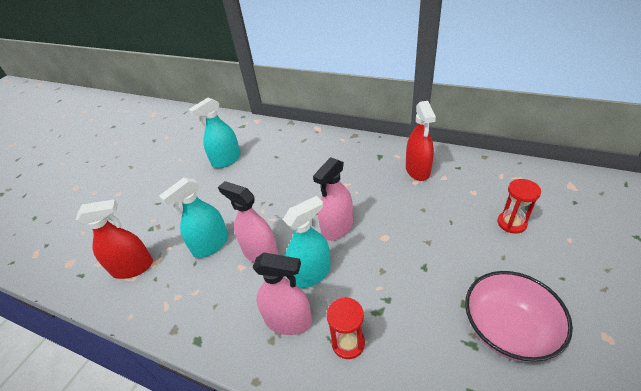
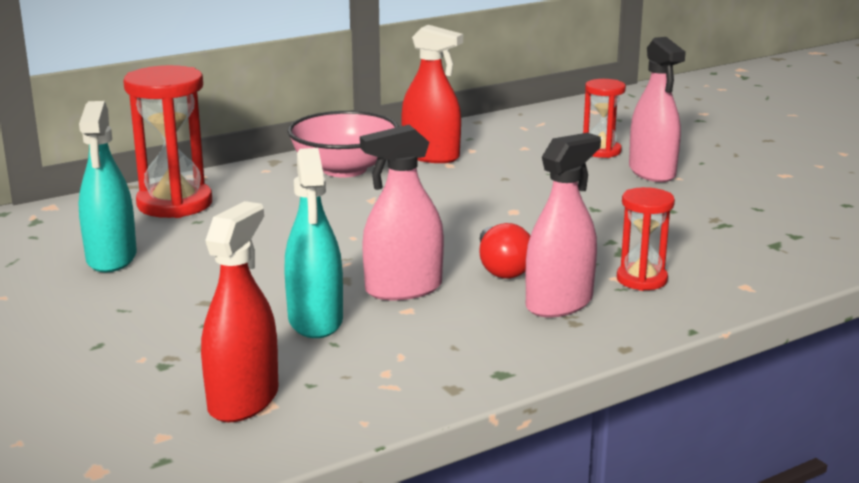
camera: 60 degrees left, 20 degrees down
turquoise spray bottle [283,196,331,288] -> red light bulb [479,223,530,279]
pink spray bottle [313,157,353,241] -> pink spray bottle moved to [629,37,686,182]
pink bowl [465,271,573,362] -> pink bowl moved to [287,111,399,178]
none -> red hourglass [123,65,212,218]

